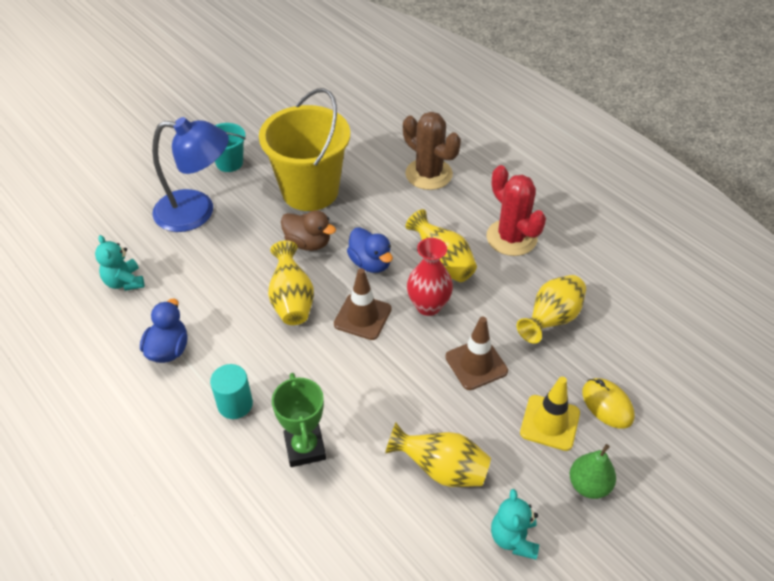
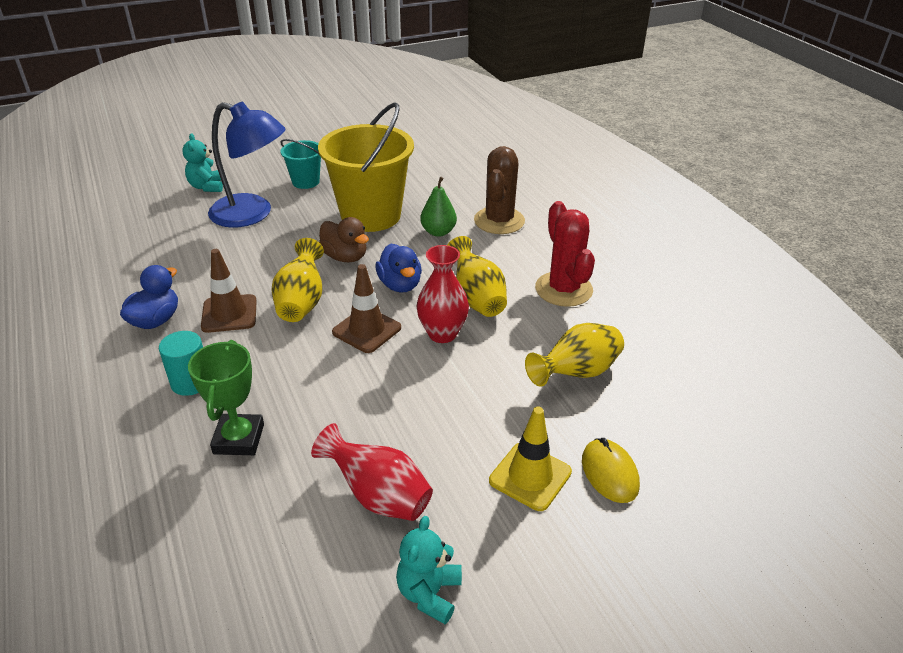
camera: 15 degrees right, 10 degrees down
turquoise teddy bear [95,235,144,291] -> turquoise teddy bear moved to [182,133,223,192]
yellow vase [385,423,491,487] -> red vase [311,423,433,521]
brown cactus [403,112,461,190] -> brown cactus turned 45 degrees clockwise [474,146,525,234]
brown traffic cone [445,317,508,390] -> brown traffic cone moved to [201,249,257,333]
green pear [570,444,616,499] -> green pear moved to [420,177,457,237]

